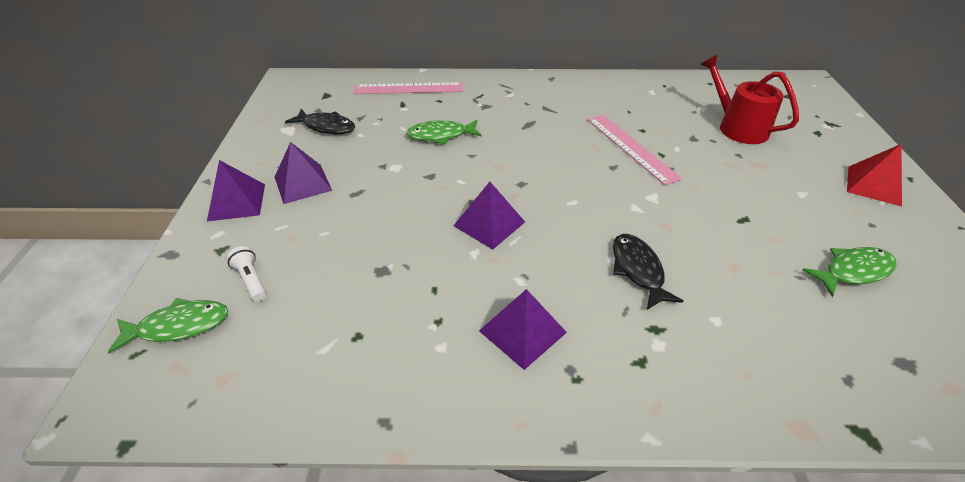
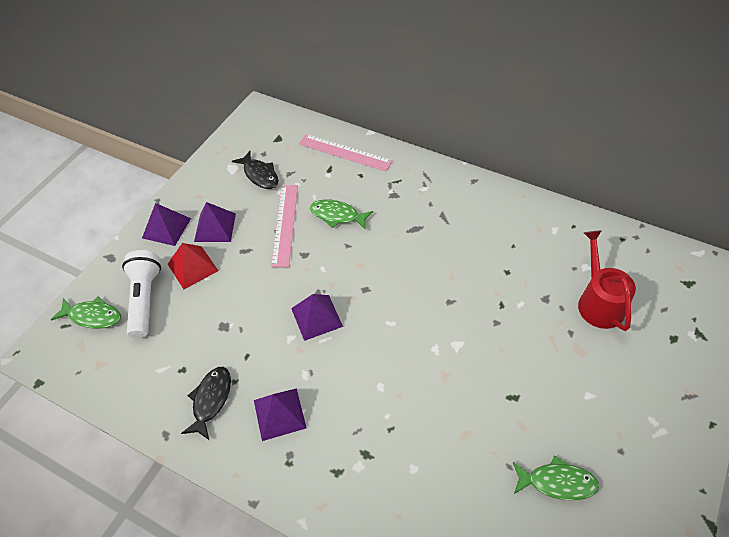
camera: 30 degrees right, 10 degrees up
white flashlight [227,246,266,302] -> white flashlight [122,250,161,338], size x2.02
pink ruler [588,115,682,185] -> pink ruler moved to [271,185,298,267]
black fish [613,234,684,310] -> black fish moved to [181,367,231,441]
red pyramid [847,144,902,207] -> red pyramid moved to [168,243,218,289]

